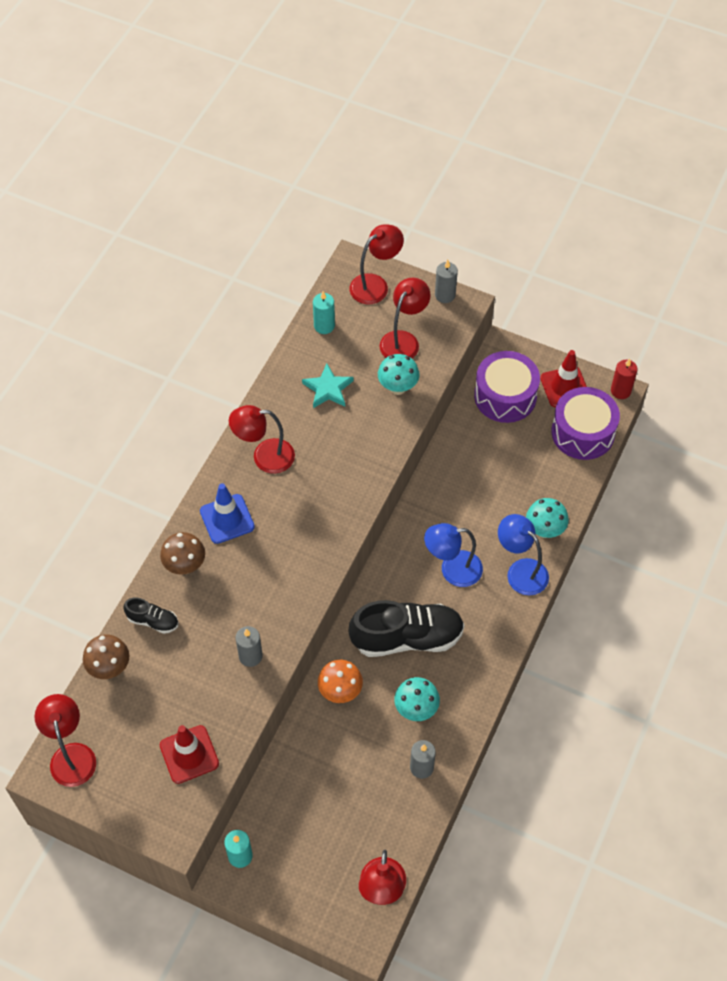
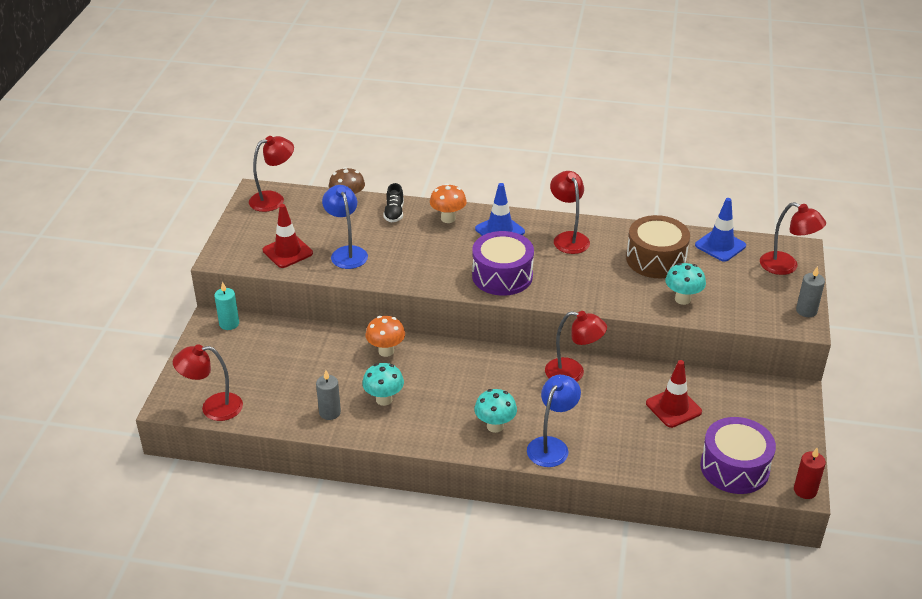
camera: 75 degrees right, 20 degrees down
brown mushroom [160,532,205,575] -> orange mushroom [430,184,467,223]
grey candle [236,626,263,667] -> none
turquoise star [302,364,353,408] -> brown drum [626,215,690,278]
turquoise candle [313,291,335,334] -> blue traffic cone [695,198,746,262]
black shoe [349,600,465,657] -> none
red lamp [379,278,431,359] -> red lamp moved to [545,311,607,382]
blue lamp [424,523,483,587] -> blue lamp moved to [322,185,368,269]
purple drum [474,351,540,423] -> purple drum moved to [472,231,534,296]
turquoise mushroom [526,498,569,538] -> turquoise mushroom moved to [474,389,517,433]
red traffic cone [540,350,587,407] -> red traffic cone moved to [646,360,702,428]

